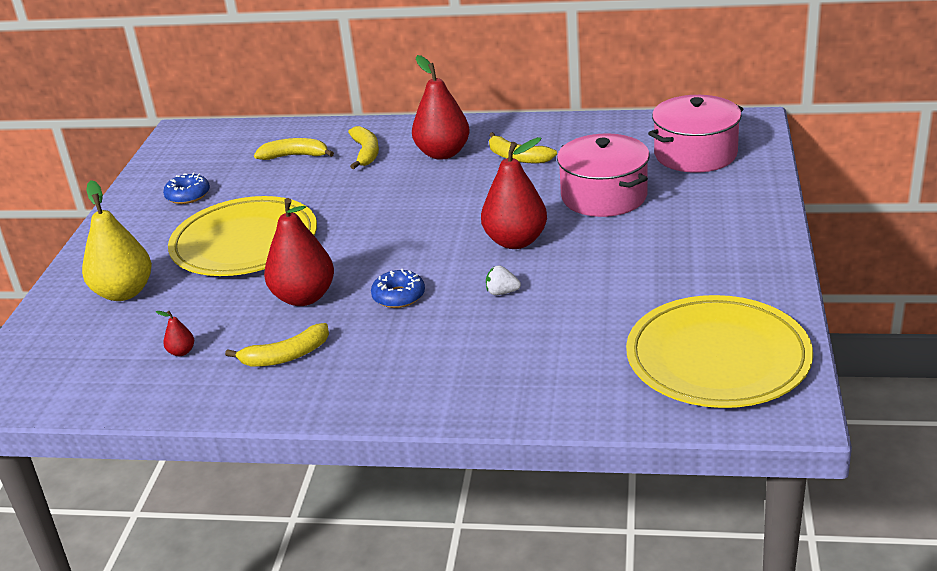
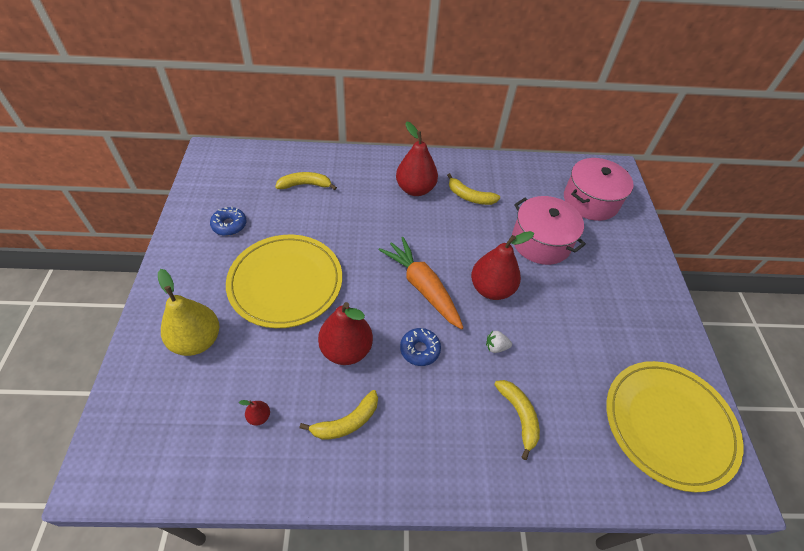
camera: 15 degrees left, 20 degrees up
yellow banana [348,126,379,169] -> yellow banana moved to [494,380,540,460]
none -> orange carrot [379,237,464,330]

